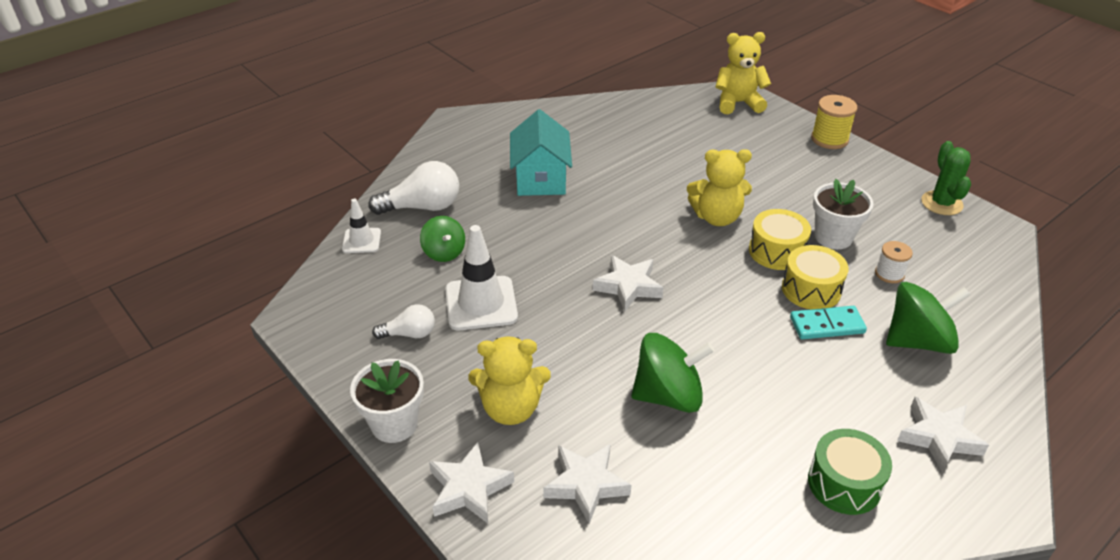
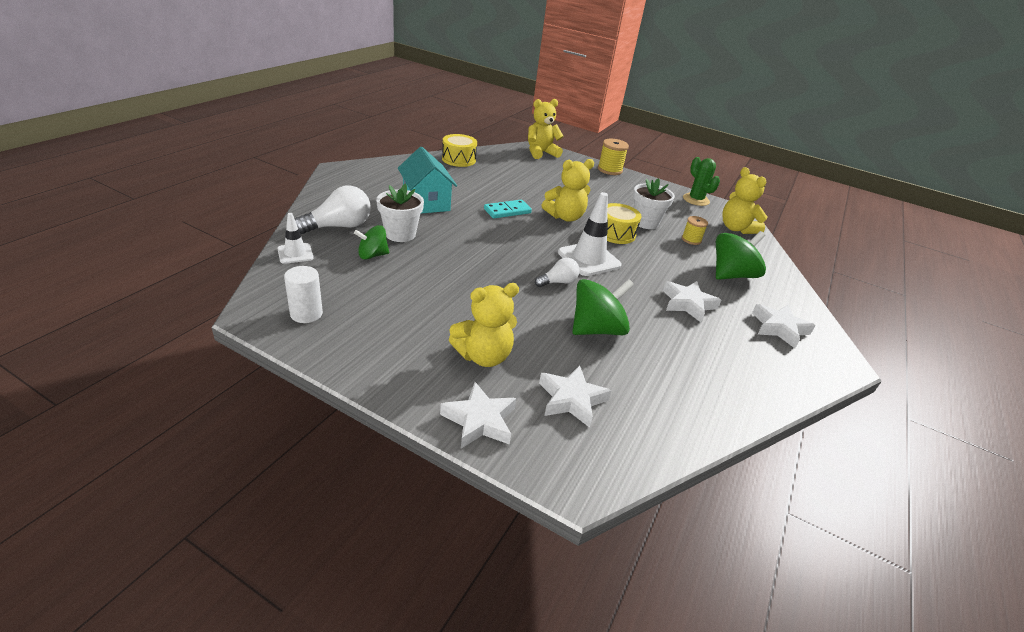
camera: 25 degrees left, 5 degrees down
white flower pot [350,359,424,443] -> white flower pot moved to [376,184,424,242]
white light bulb [372,304,435,339] -> white light bulb moved to [535,258,580,287]
green spinning top [420,216,465,262] -> green spinning top turned 120 degrees clockwise [354,225,389,260]
white traffic cone [445,225,518,330] -> white traffic cone moved to [558,192,622,276]
white star [593,255,663,312] -> white star moved to [663,281,721,322]
yellow drum [782,245,849,309] -> yellow drum moved to [442,134,477,167]
turquoise domino [790,306,867,339] -> turquoise domino moved to [484,200,532,219]
green drum [808,429,892,515] -> none
white spool [875,241,913,283] -> yellow spool [682,216,708,245]
none -> white cylinder [284,266,323,323]
none -> yellow teddy bear [722,167,767,234]

